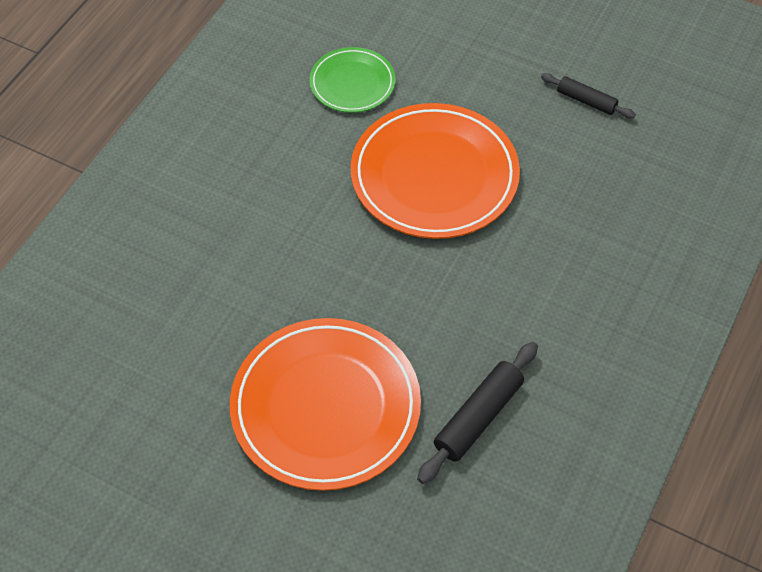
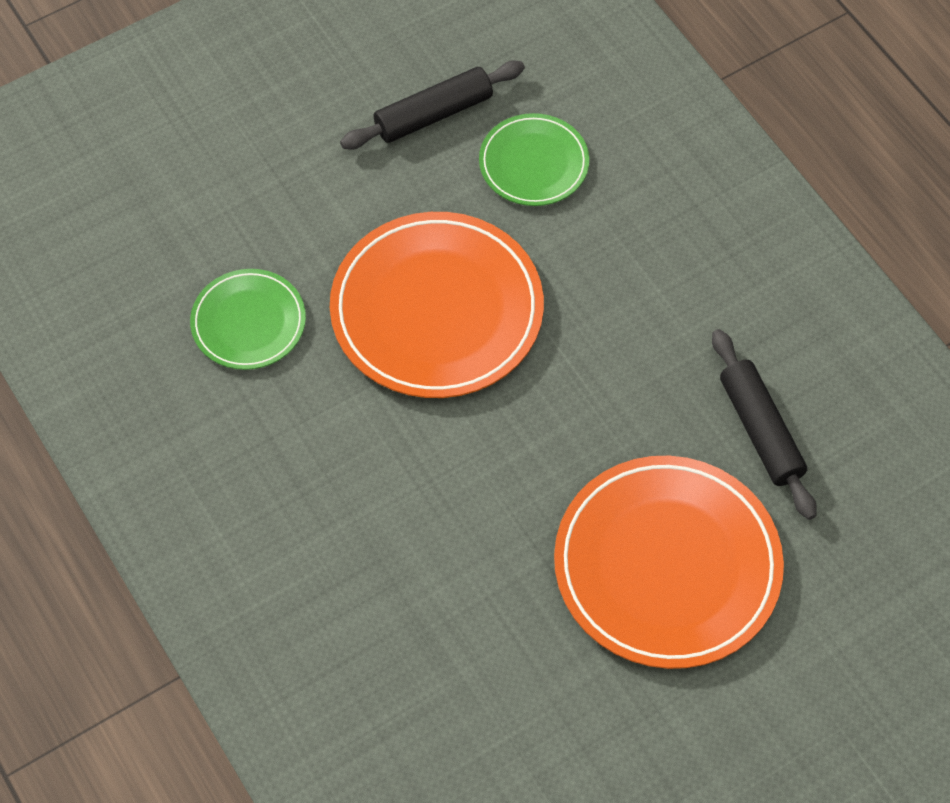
camera: 60 degrees left, 5 degrees up
black rolling pin [541,73,636,118] -> black rolling pin [340,61,525,149], size x1.58
none -> green plate [479,113,589,206]

